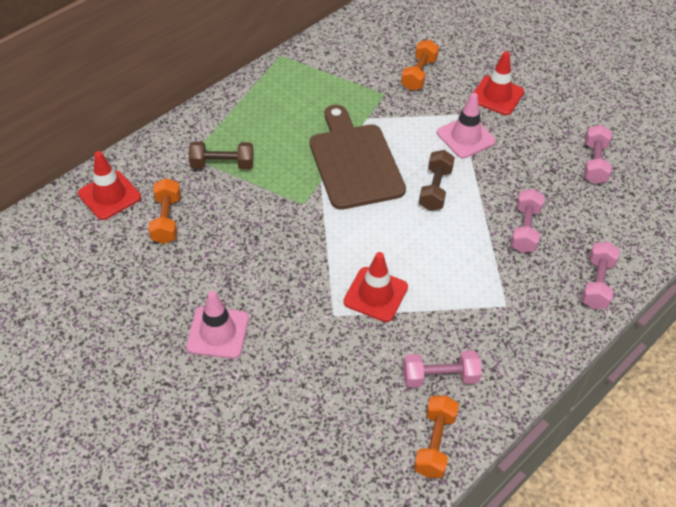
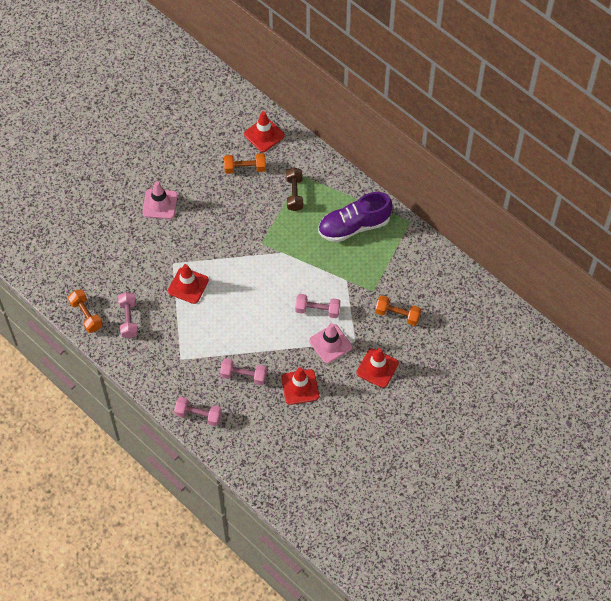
camera: 90 degrees right, 10 degrees up
brown cutting board [310,105,406,210] -> none
orange dumbbell [414,395,459,478] -> orange dumbbell turned 45 degrees clockwise [68,290,103,333]
brown dumbbell [419,150,455,211] -> none
pink dumbbell [584,125,612,184] -> pink dumbbell moved to [295,294,340,318]
none -> red traffic cone [281,367,319,405]
none -> purple shoe [318,192,393,242]

